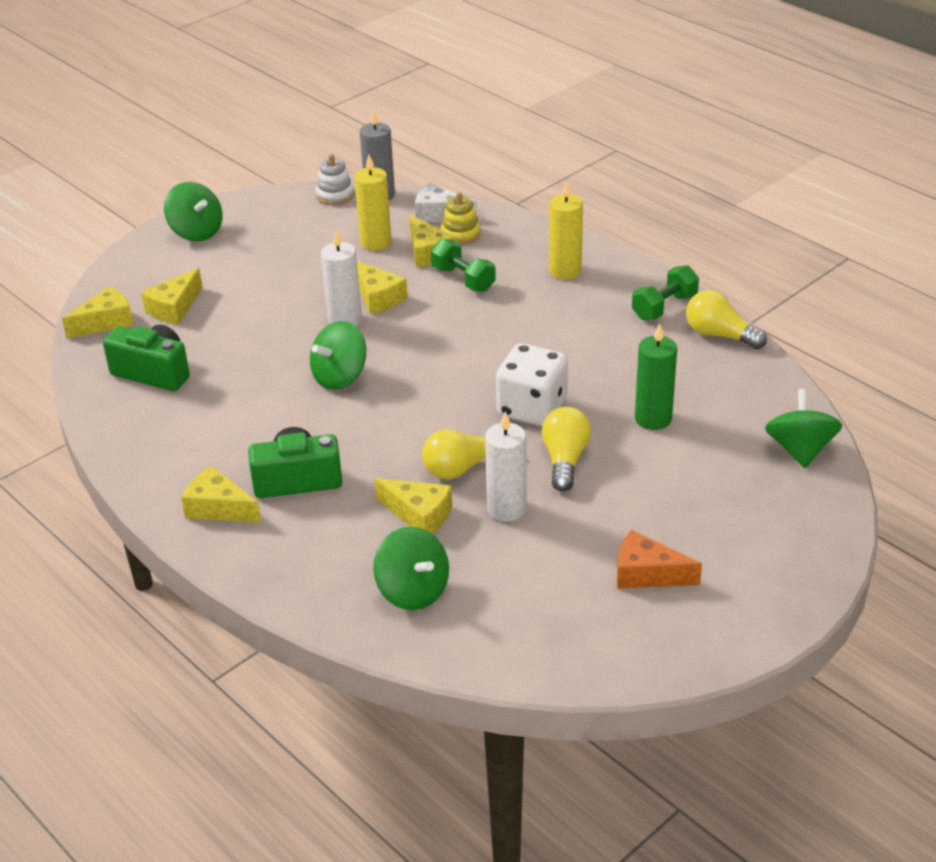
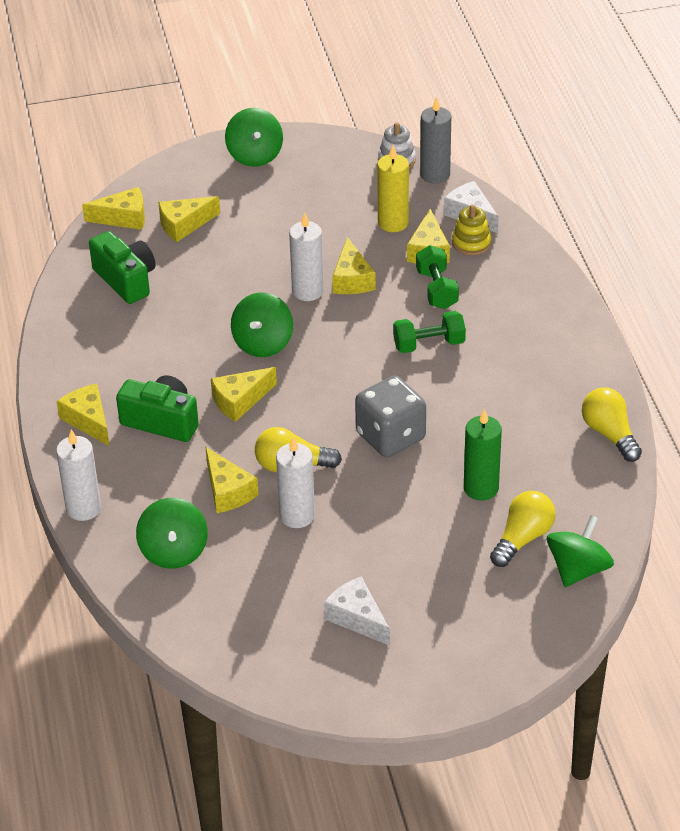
camera: 30 degrees right, 5 degrees up
green spinning top [310,321,366,390] -> green spinning top turned 60 degrees counterclockwise [231,292,293,357]
white dice [496,343,568,426] -> grey dice [355,376,426,457]
yellow light bulb [542,407,591,492] -> yellow light bulb moved to [490,491,555,567]
yellow candle [549,180,583,280] -> none
orange cheese [617,530,702,589] -> white cheese [324,576,390,646]
green dumbbell [632,265,699,320] -> green dumbbell moved to [393,311,466,353]
none -> white candle [56,429,101,521]
none -> yellow cheese [211,367,277,422]

